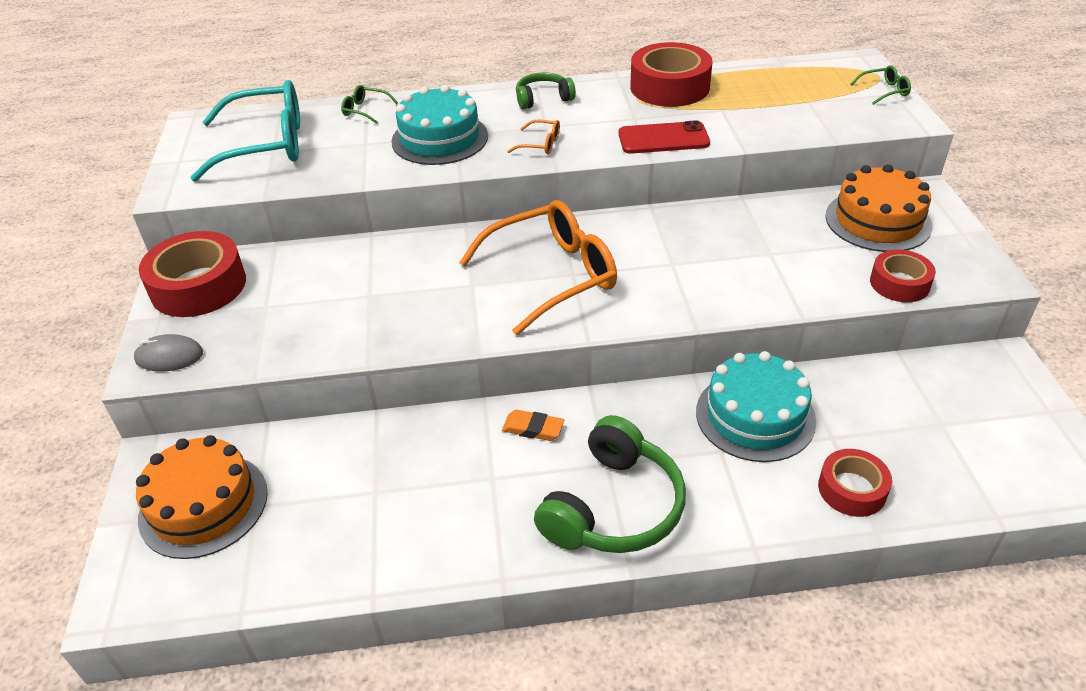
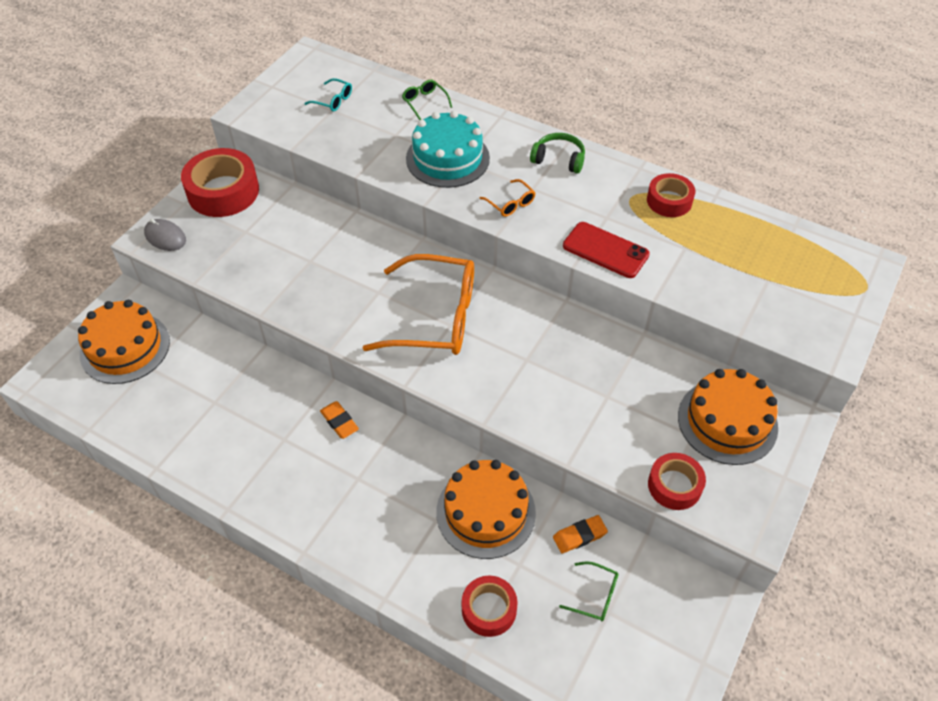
camera: 35 degrees right, 10 degrees up
turquoise glasses [191,80,300,182] -> turquoise glasses [304,78,352,112], size x0.41
green headphones [534,415,686,553] -> none
red tape [630,42,713,107] -> red tape [647,173,695,217], size x0.59
turquoise cake [696,351,816,462] -> orange cake [436,460,536,559]
green glasses [851,65,911,105] -> green glasses moved to [559,561,619,621]
none -> orange eraser [553,515,608,553]

